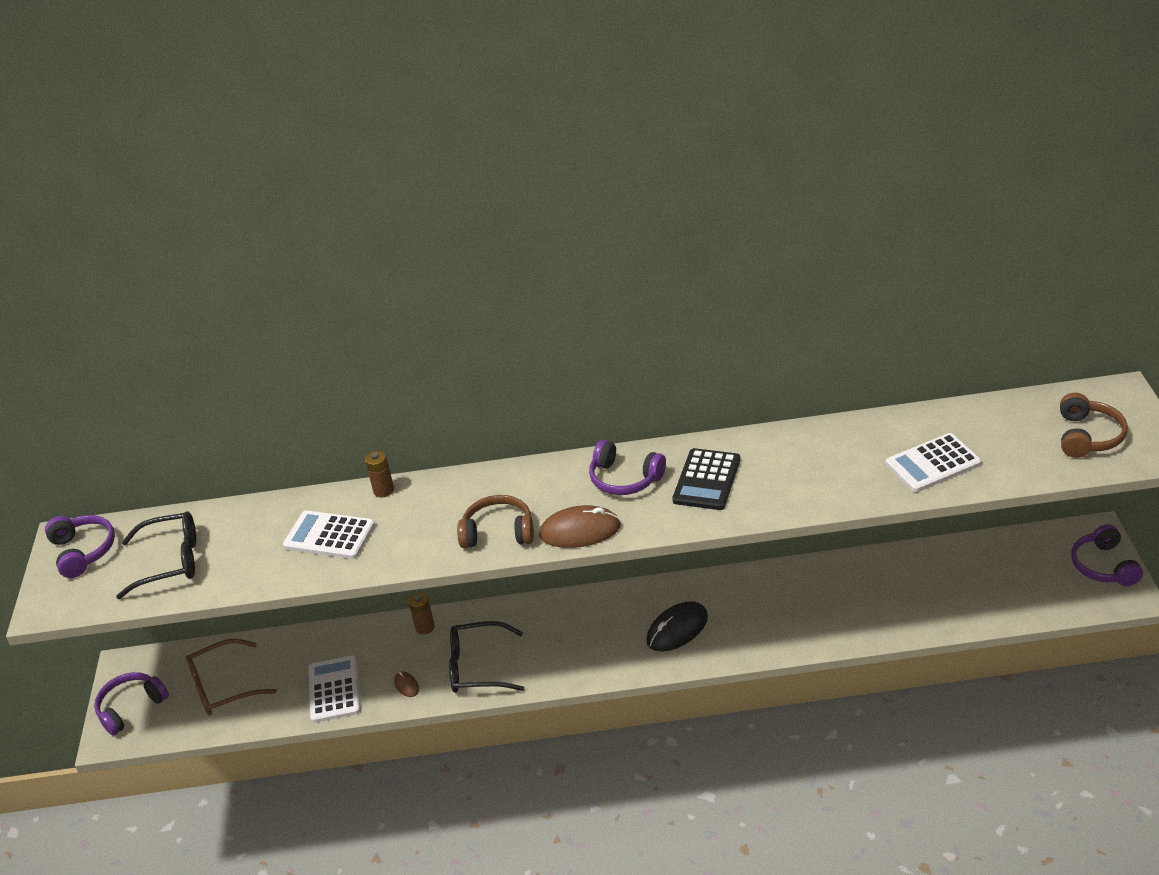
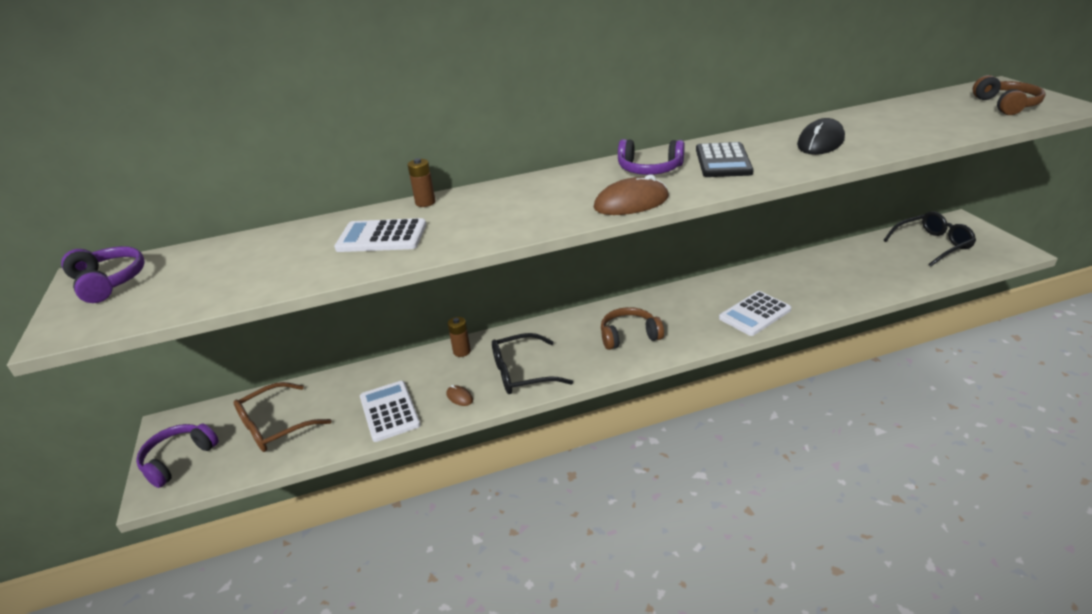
camera: 15 degrees left, 5 degrees down
black glasses [116,511,196,599] -> black glasses moved to [883,211,976,266]
brown headphones [457,495,534,548] -> brown headphones moved to [601,307,664,350]
black mouse [646,601,708,652] -> black mouse moved to [797,118,845,155]
white calculator [886,433,982,492] -> white calculator moved to [719,291,791,336]
purple headphones [1071,524,1143,586] -> none

